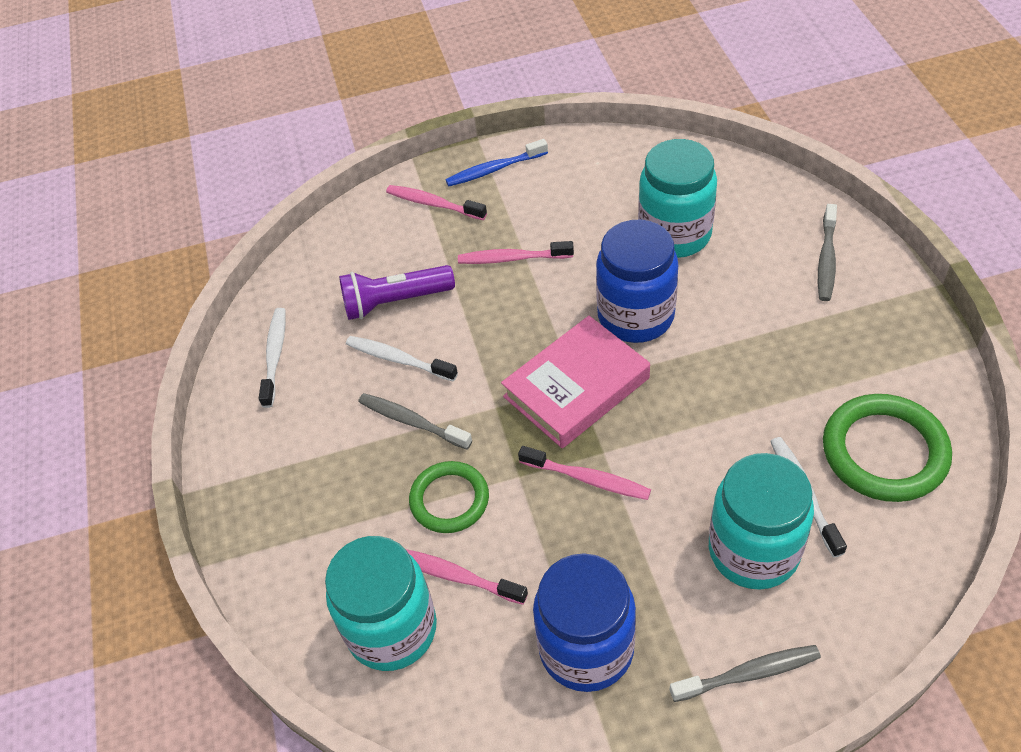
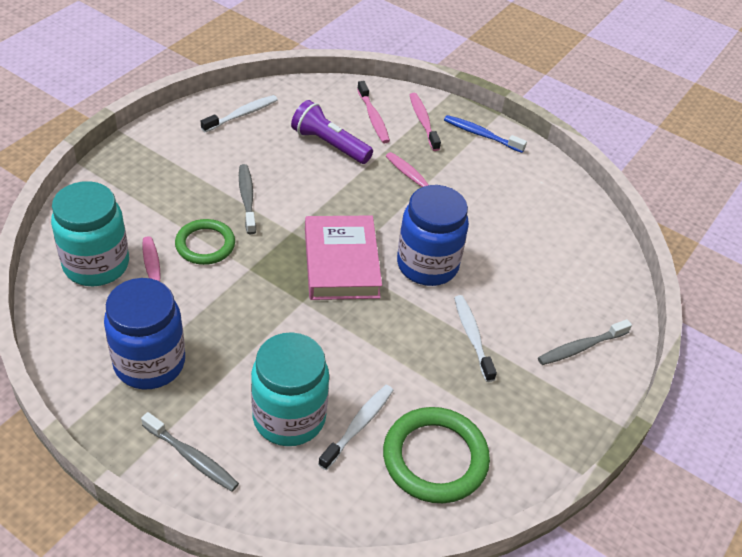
camera: 40 degrees right, 5 degrees down
white toothbrush [346,336,458,382] -> white toothbrush moved to [454,295,497,382]
pink book [501,316,650,448] -> pink book turned 75 degrees clockwise [305,215,382,300]
pink toothbrush [518,446,651,500] -> pink toothbrush moved to [357,81,390,143]
turquoise jar [638,139,717,258] -> none

